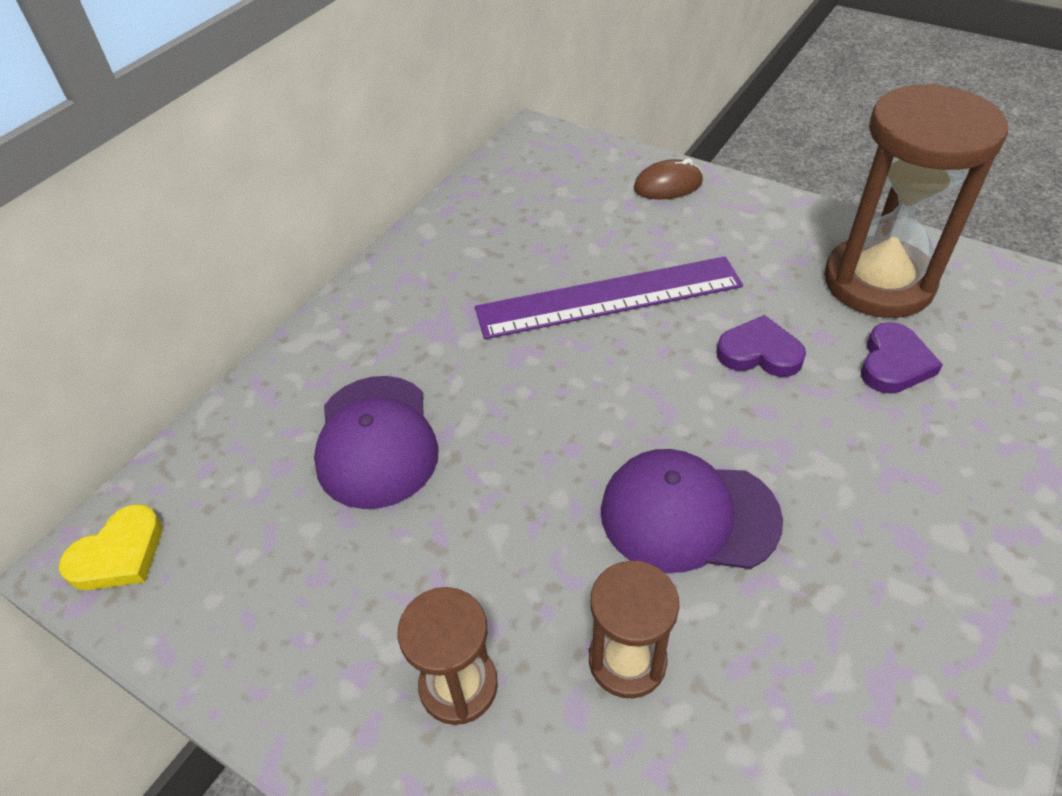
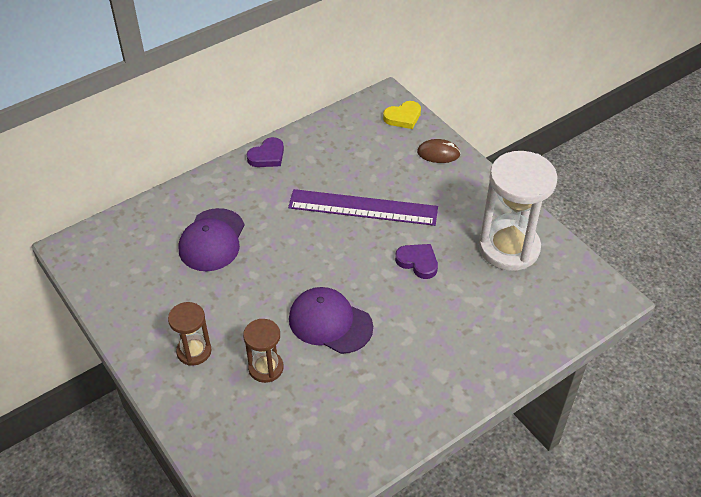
camera: 20 degrees right, 0 degrees up
yellow heart [59,504,162,590] -> yellow heart moved to [383,101,421,129]
brown hourglass [824,84,1008,318] -> white hourglass [479,151,558,271]
purple heart [861,322,943,394] -> purple heart moved to [247,137,284,167]

